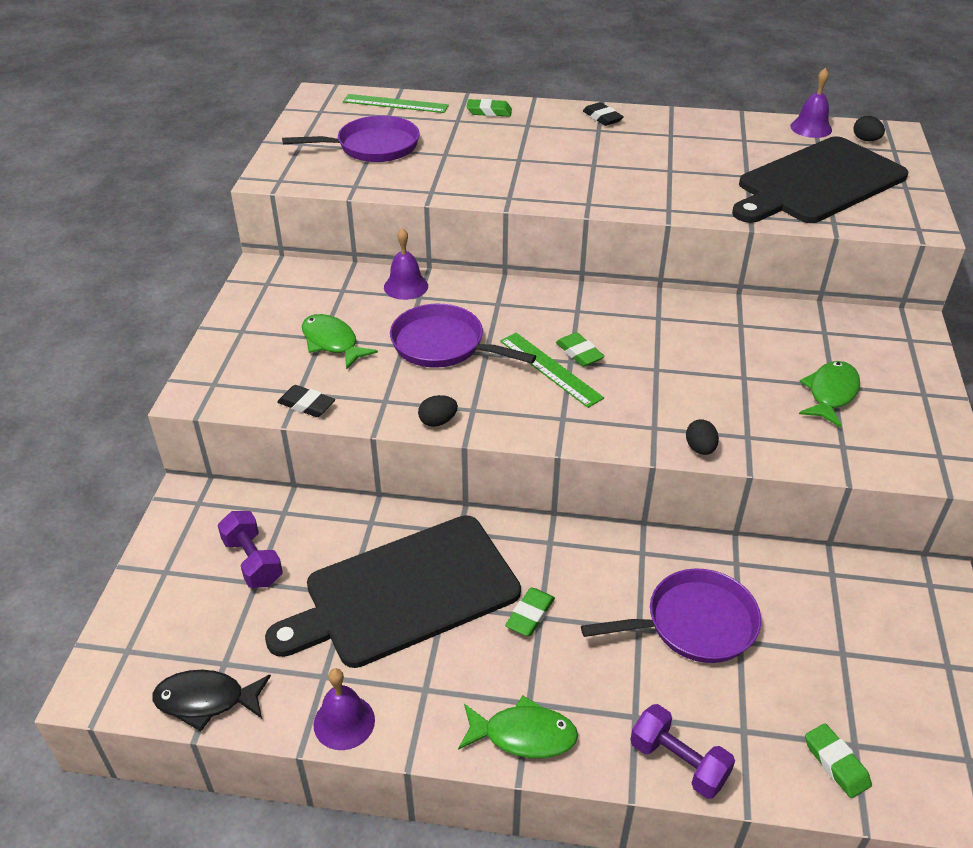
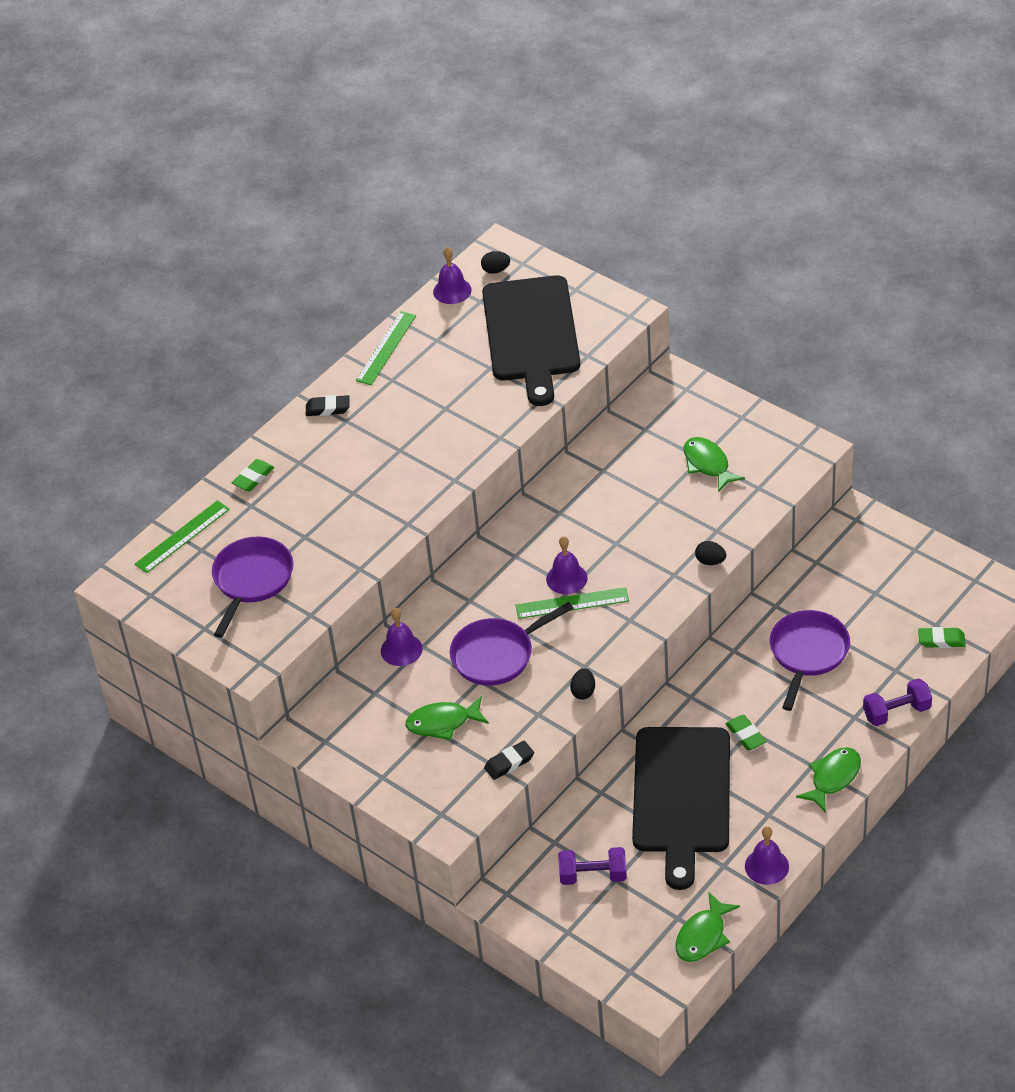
camera: 55 degrees left, 5 degrees up
black fish [152,670,271,732] -> green fish [675,891,740,962]
green eraser [556,332,605,367] -> purple bell [546,536,588,594]
none -> green ruler [356,311,416,385]

